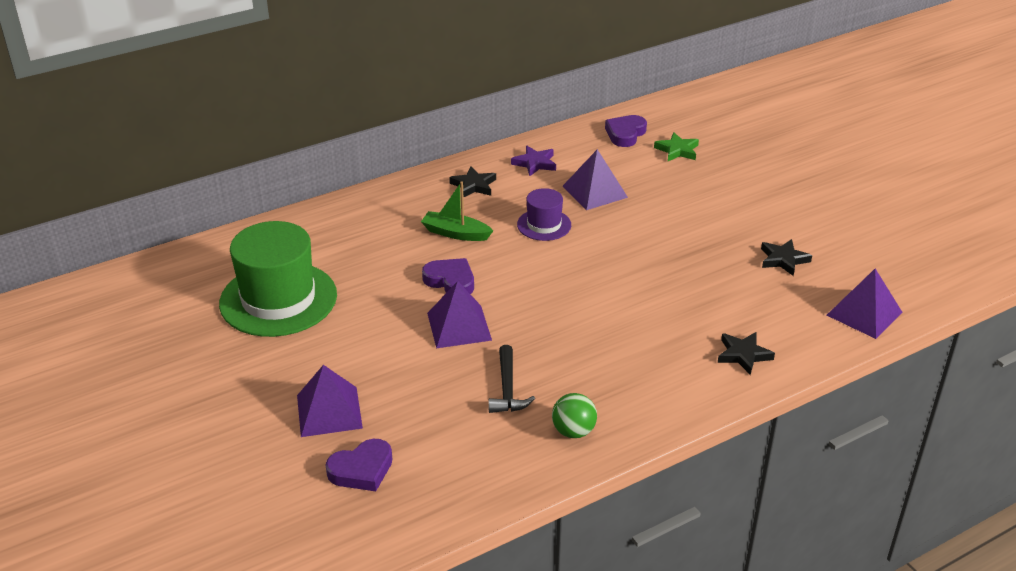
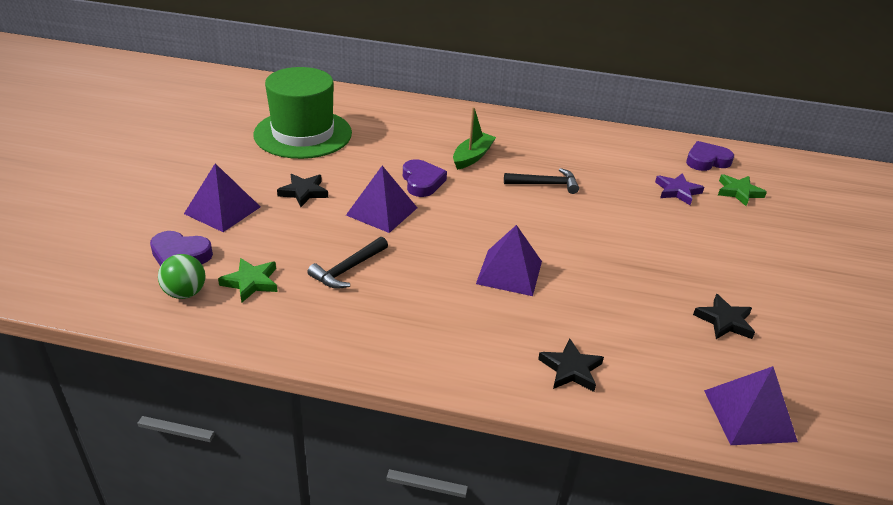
camera: 40 degrees right, 0 degrees up
green boat [421,181,493,241] -> green boat turned 60 degrees clockwise [453,107,496,170]
black star [449,167,496,197] -> black star moved to [277,174,328,207]
purple star [511,146,556,176] -> purple star moved to [655,173,704,205]
purple hat [517,188,571,241] -> black hammer [504,168,579,194]
green ball [552,393,597,438] -> green ball moved to [158,254,206,299]
purple pyramid [562,149,628,210] -> purple pyramid moved to [476,225,542,296]
none -> green star [218,258,278,303]

